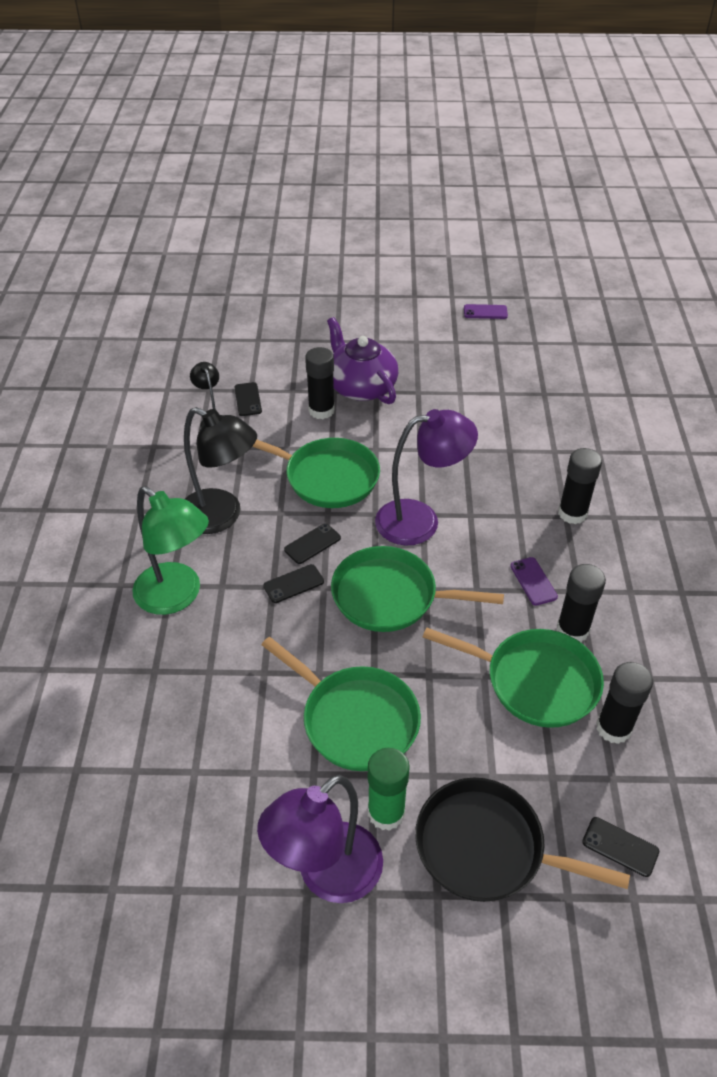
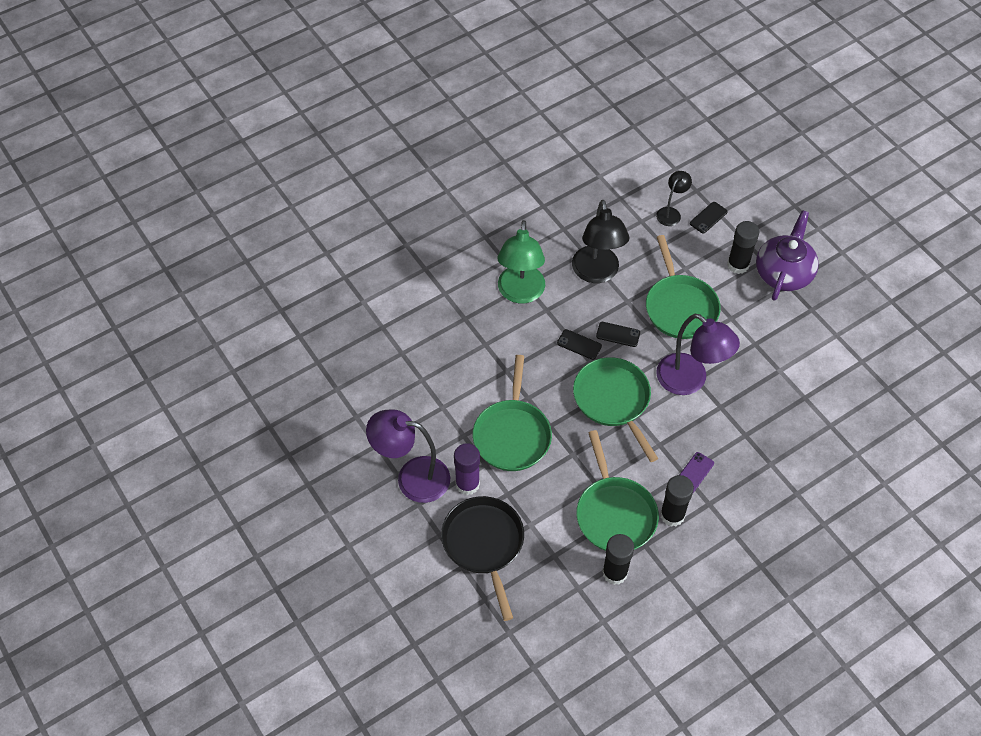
camera: 55 degrees right, 10 degrees up
green glue stick [368,748,410,831] -> purple glue stick [454,443,480,495]
purple phone [464,304,508,319] -> none
black glue stick [558,448,602,524] -> none
black phone [582,817,659,877] -> none

